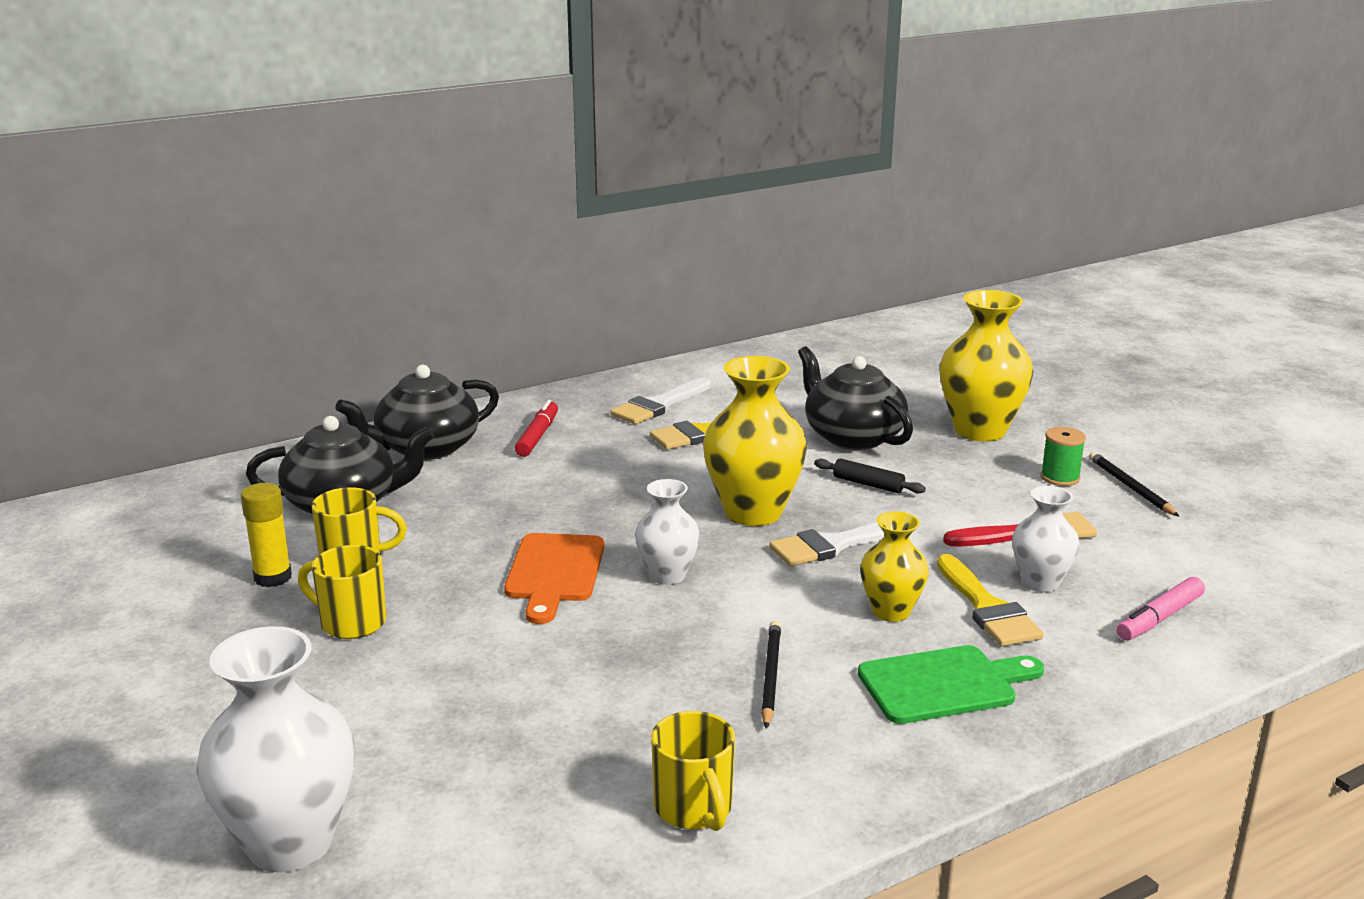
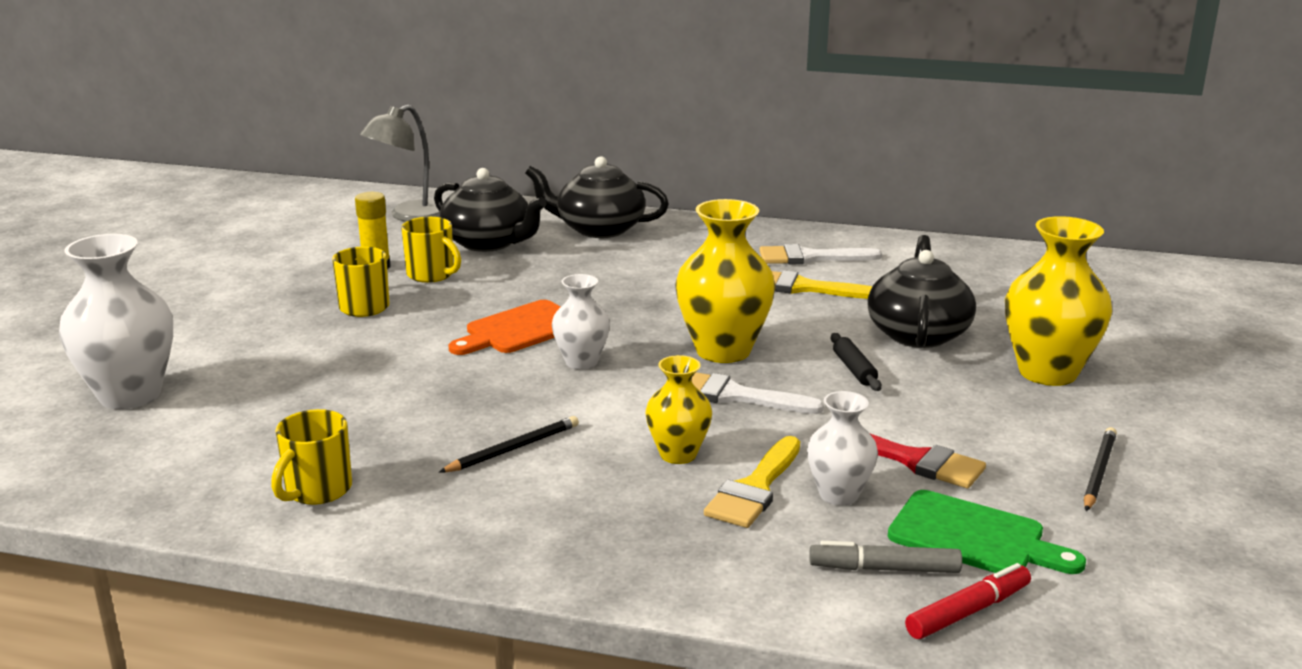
camera: 45 degrees right, 0 degrees up
red marker [515,400,558,457] -> red marker moved to [905,563,1031,639]
green cutting board [858,645,1044,724] -> green cutting board moved to [888,490,1086,574]
green spool [1041,427,1086,486] -> none
pink marker [1117,577,1205,640] -> grey marker [809,541,962,573]
none -> grey lamp [360,105,440,222]

